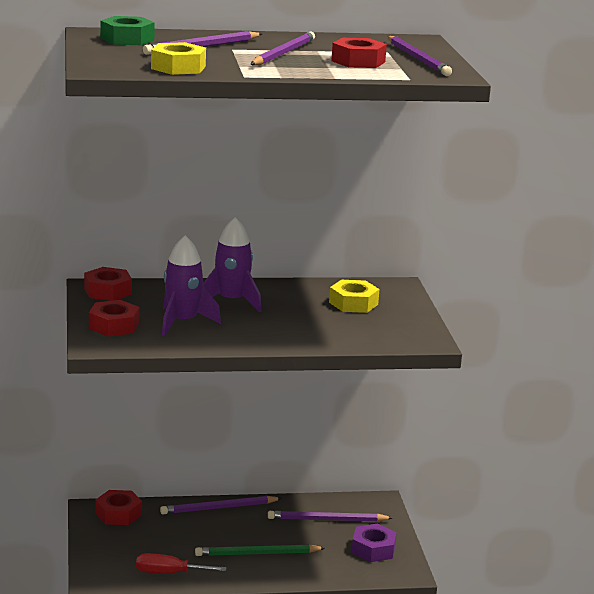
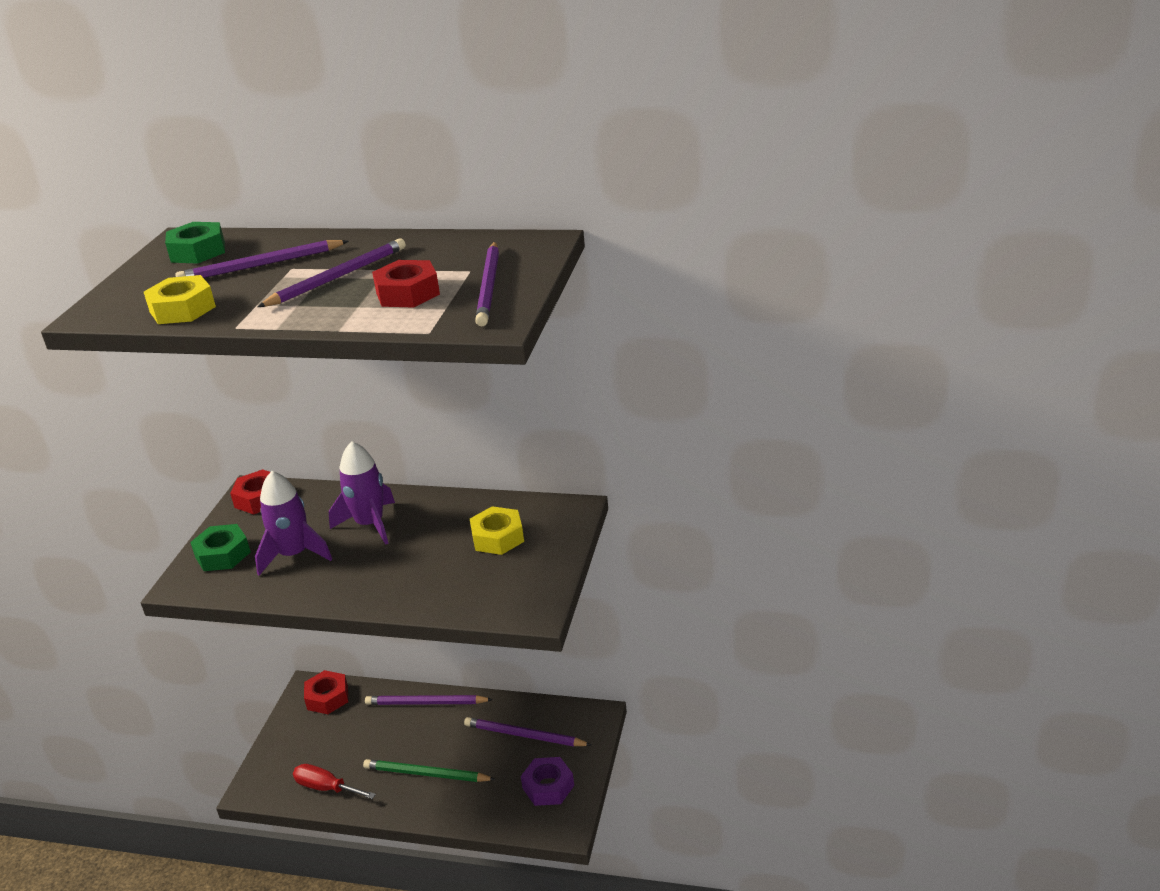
camera: 25 degrees right, 10 degrees up
red nut [89,300,139,337] -> green nut [190,524,251,571]

